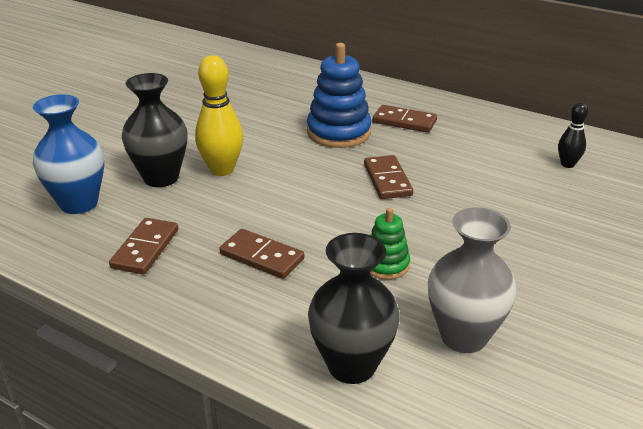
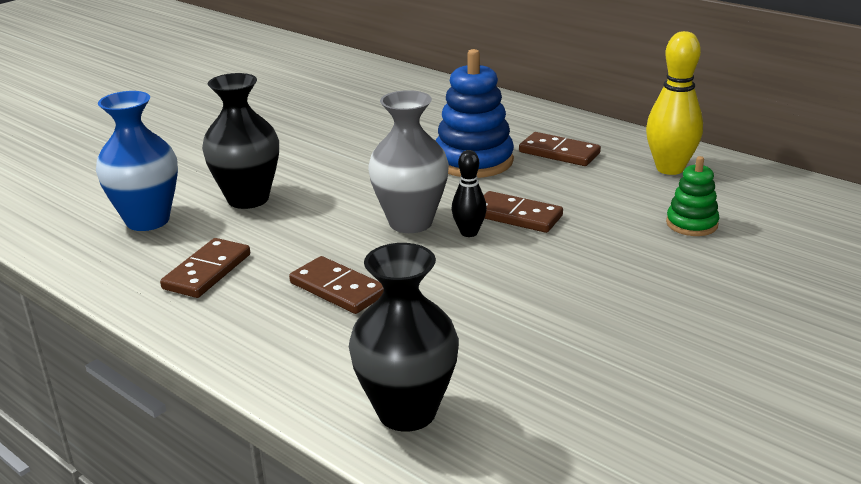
camera: 10 degrees right, 5 degrees down
yellow bowling pin [195,55,243,176] -> yellow bowling pin moved to [646,31,703,175]
brown domino [364,155,413,199] -> brown domino turned 60 degrees counterclockwise [484,191,563,233]
green stacking toy [370,207,410,280] -> green stacking toy moved to [666,156,720,236]
grey vase [428,207,516,353] -> grey vase moved to [368,90,449,233]
black bowling pin [558,102,588,168] -> black bowling pin moved to [452,150,487,237]

